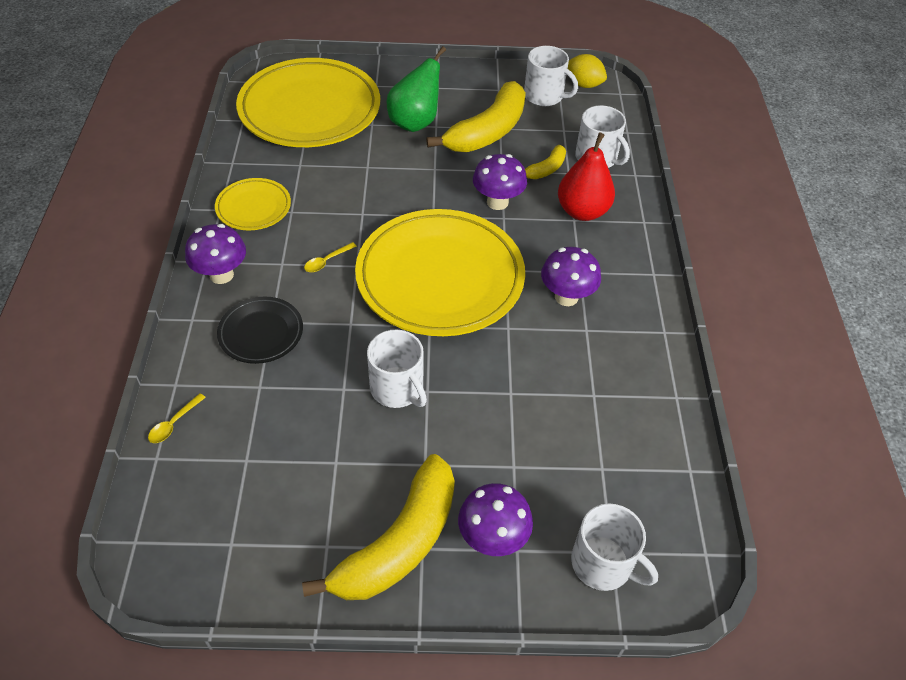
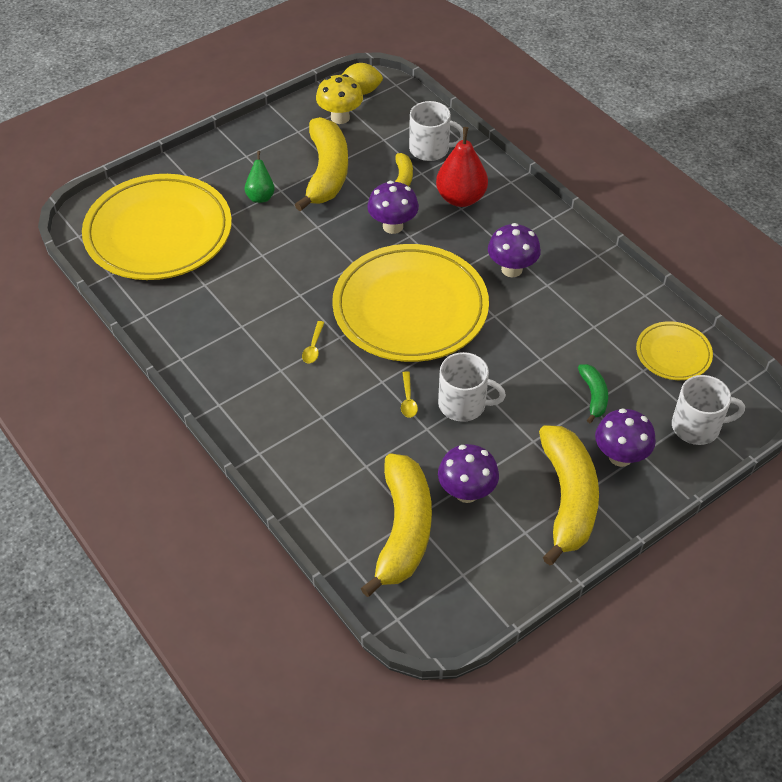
camera: 35 degrees left, 0 degrees up
yellow spoon [148,393,206,443] -> yellow spoon moved to [401,371,418,418]
purple mushroom [185,224,246,284] -> purple mushroom moved to [438,444,499,503]
yellow plate [215,178,291,230] -> yellow plate moved to [636,321,713,380]
black plate [217,297,303,364] -> none
green pear [386,46,446,132] -> green pear [245,151,275,203], size x0.58
white mug [524,46,578,106] -> yellow mushroom [316,74,363,124]
none -> yellow banana [360,454,432,597]
none -> green banana [578,364,608,423]

